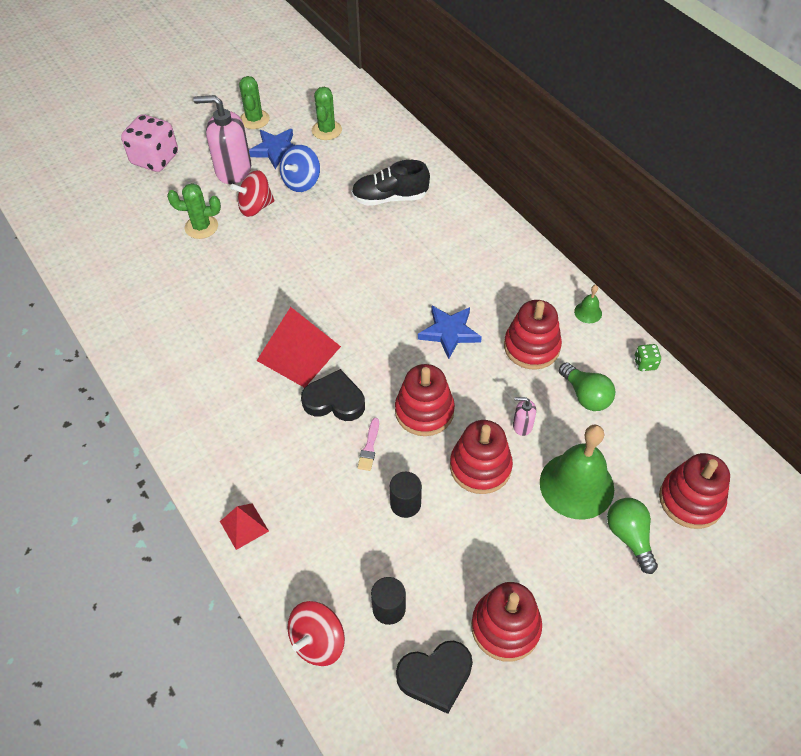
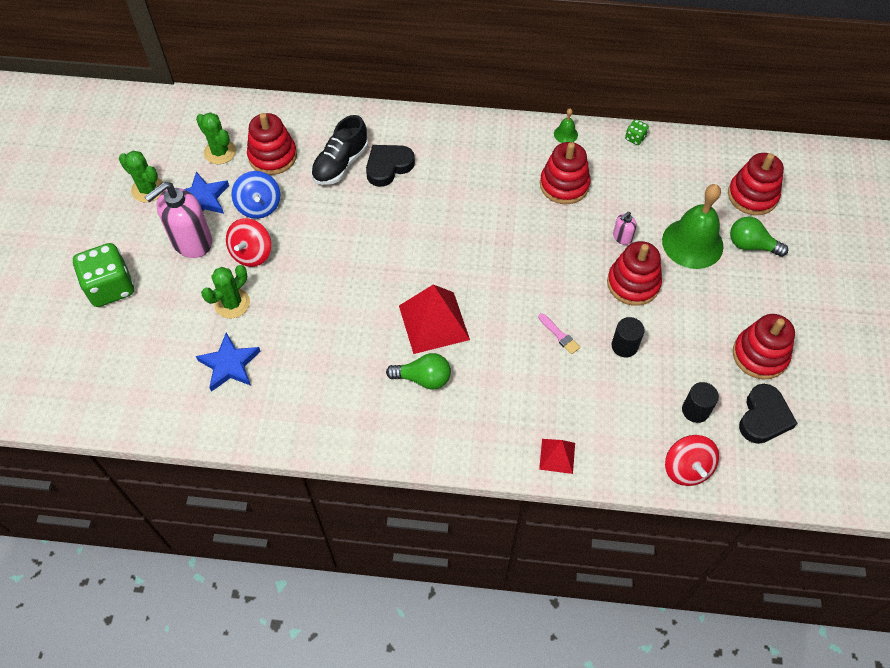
camera: 50 degrees left, 5 degrees up
pink dice [121,114,178,172] -> green dice [73,243,134,307]
black heart [301,369,365,421] -> black heart moved to [366,145,415,187]
red stacking toy [395,364,455,436] -> red stacking toy moved to [247,113,297,175]
blue star [418,306,482,359] -> blue star moved to [196,333,261,392]
green light bulb [559,362,615,411] -> green light bulb moved to [386,353,451,390]

